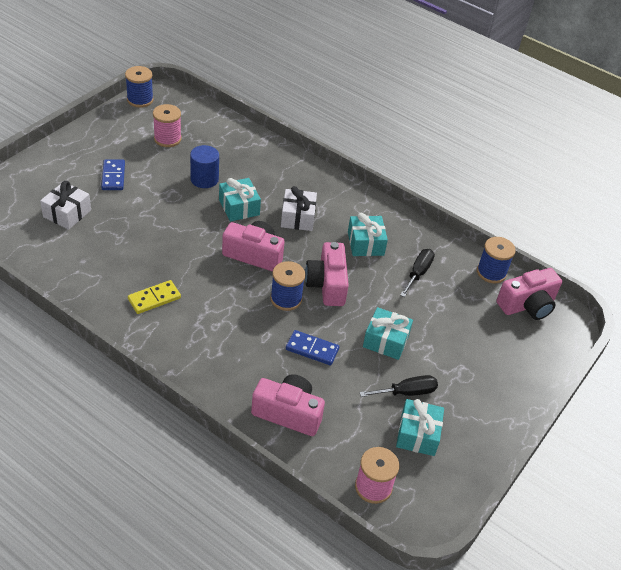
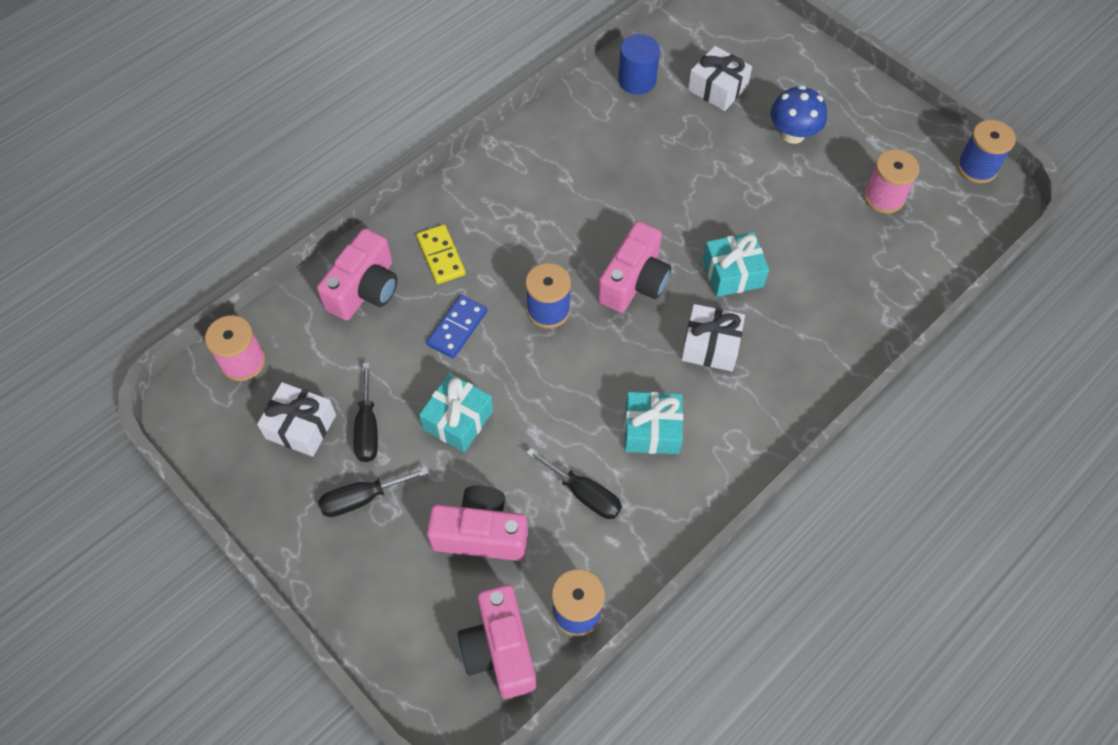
camera: 105 degrees right, 15 degrees up
blue domino [101,159,125,190] -> blue mushroom [770,86,827,144]
yellow domino [128,280,181,314] -> yellow domino moved to [417,225,466,284]
blue cylinder [190,145,219,188] -> blue cylinder moved to [618,34,660,95]
pink camera [305,242,349,306] -> pink camera moved to [427,485,528,561]
turquoise gift [396,399,444,456] -> white gift [257,382,336,457]
none -> black screwdriver [318,467,429,517]

